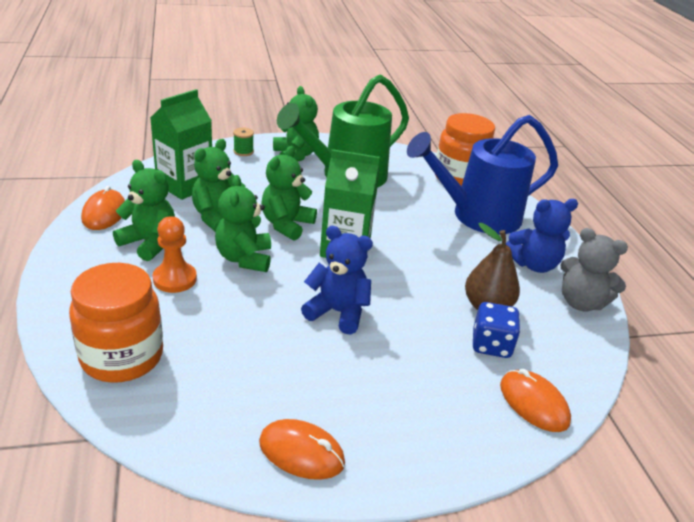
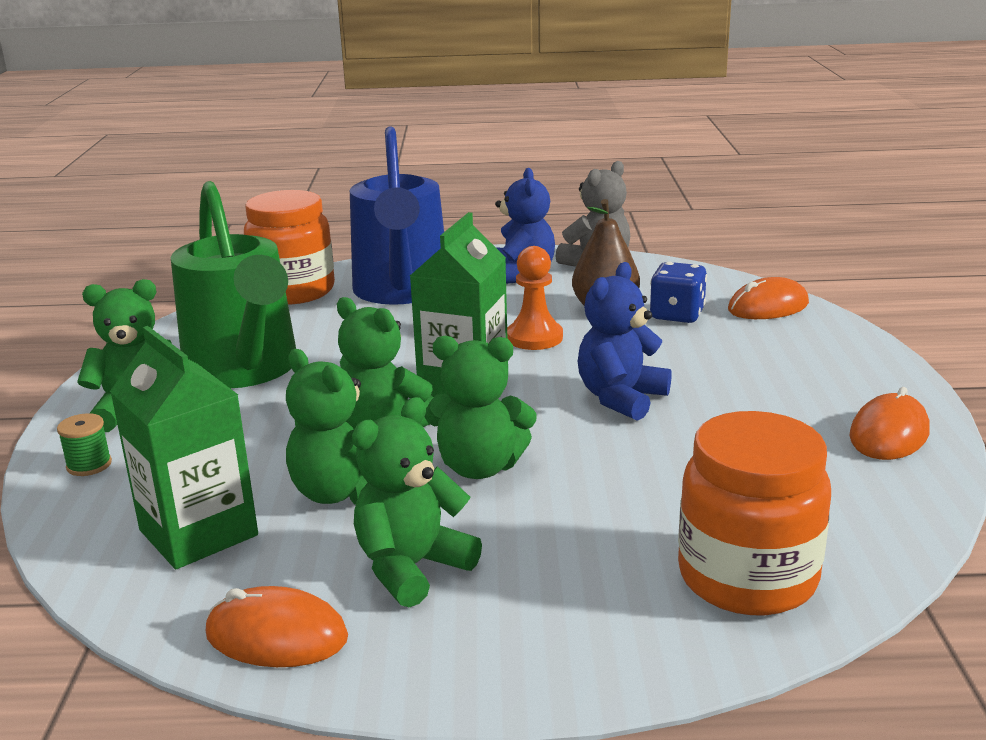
camera: 75 degrees left, 10 degrees down
orange pawn [152,216,197,293] -> orange pawn moved to [507,246,563,350]

